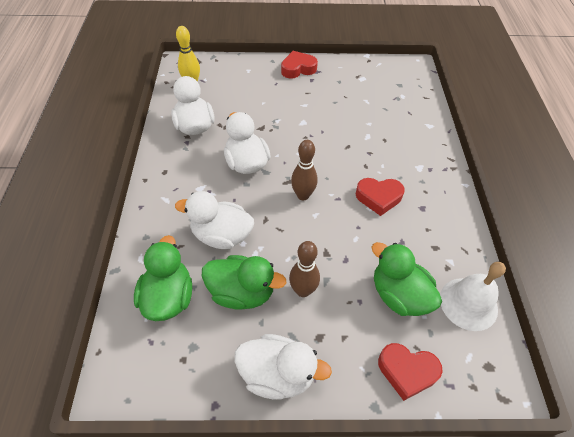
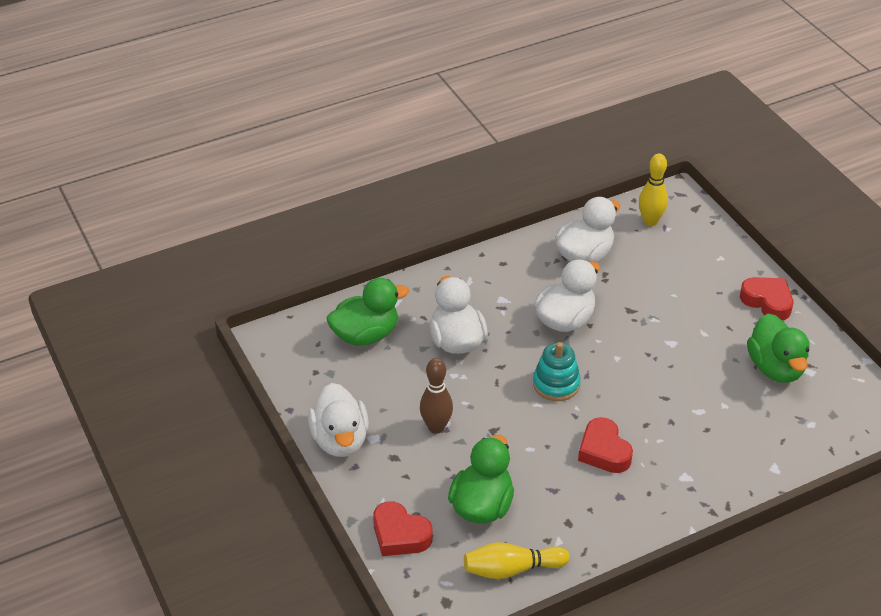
camera: 65 degrees right, 10 degrees down
green duck [202,255,286,309] -> green duck moved to [747,313,810,382]
brown bowling pin [291,140,317,200] -> turquoise stacking toy [533,342,581,401]
red heart [378,343,443,401] -> red heart turned 45 degrees counterclockwise [373,501,433,556]
white bell [440,262,506,331] -> yellow bowling pin [464,542,570,579]

